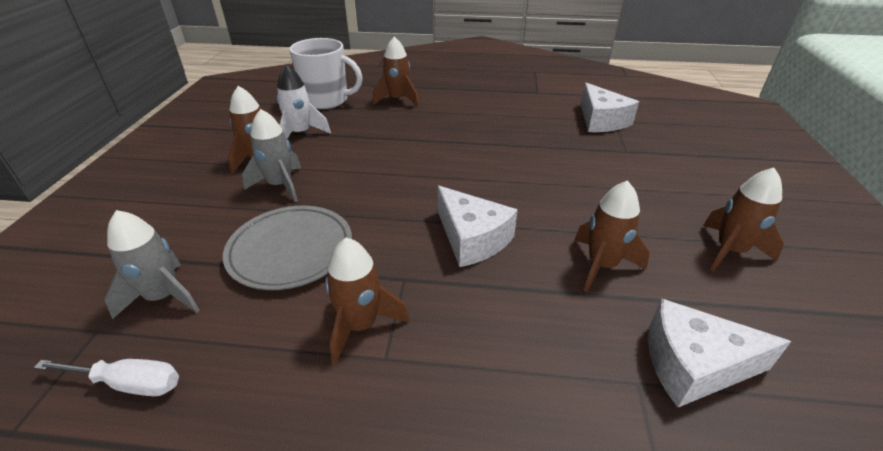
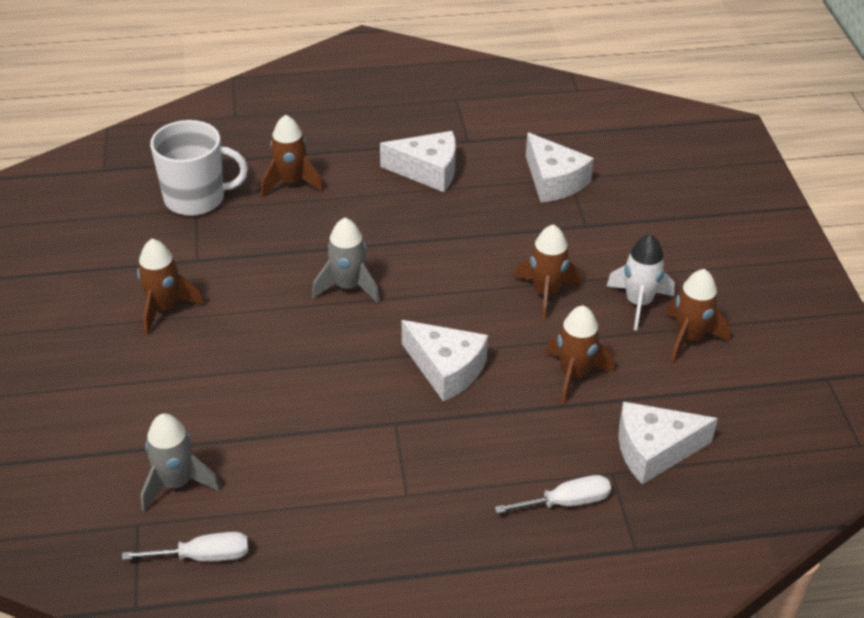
camera: 15 degrees left, 5 degrees up
grey plate [223,206,352,290] -> none
grey rocket [242,109,301,202] -> grey rocket moved to [312,218,380,303]
white rocket [276,65,331,139] -> white rocket moved to [606,234,675,330]
brown rocket [325,238,410,365] -> brown rocket moved to [514,224,582,321]
none -> white cheese [380,131,456,192]
none -> white screwdriver [494,475,611,514]

